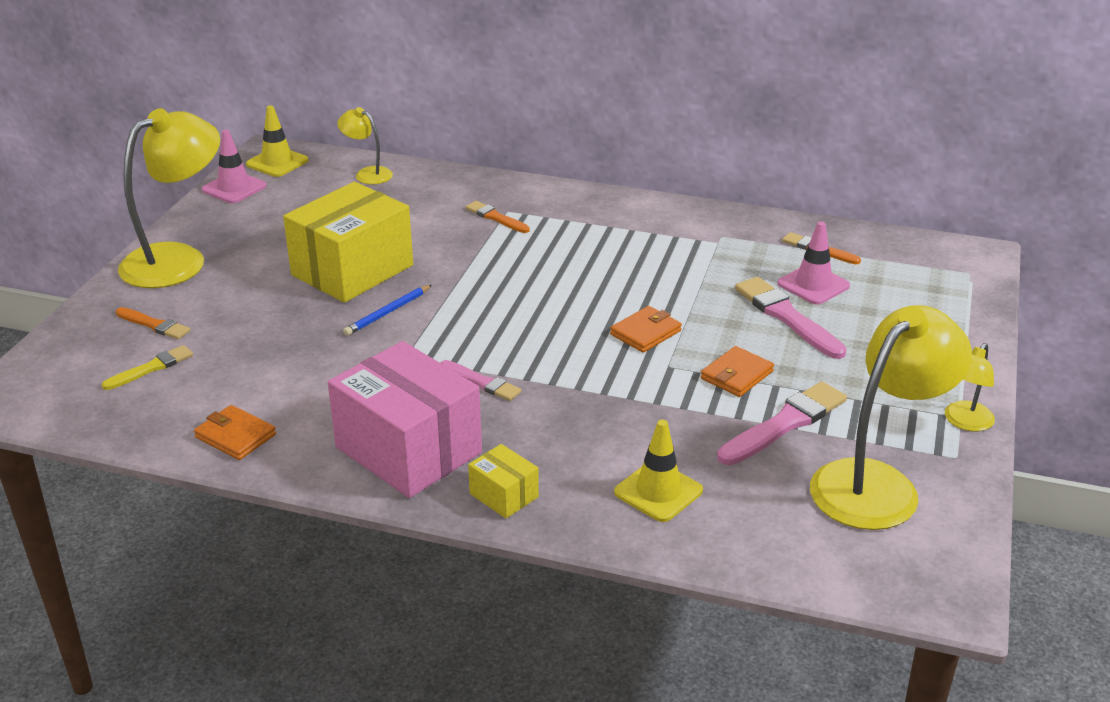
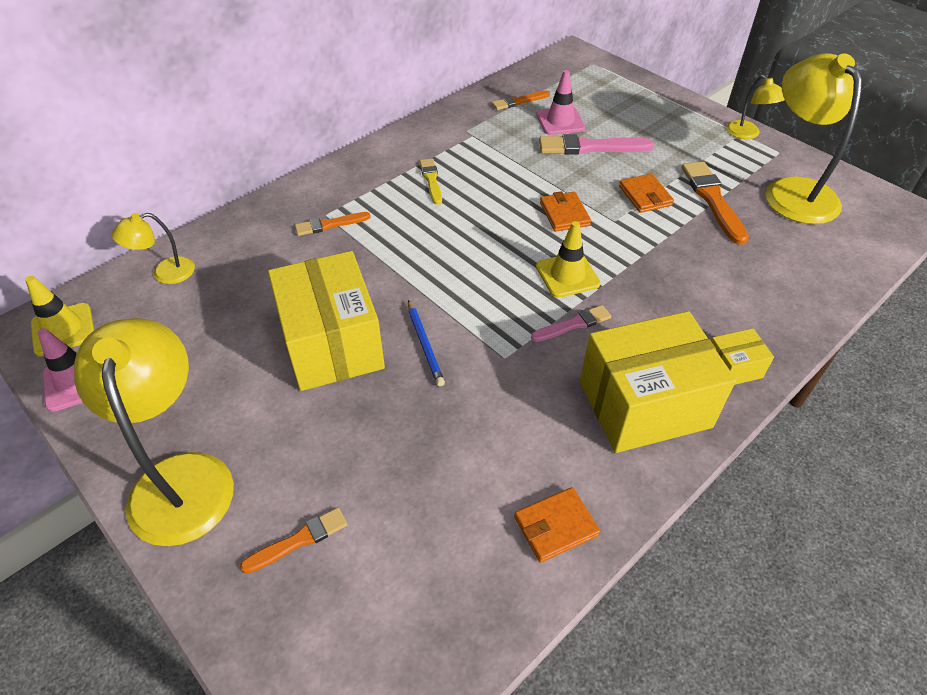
camera: 60 degrees left, 15 degrees up
yellow brush [102,345,193,390] -> yellow brush moved to [420,158,442,205]
pink box [328,341,482,498] -> yellow box [580,311,736,453]
yellow traffic cone [614,420,703,522] -> yellow traffic cone moved to [536,221,601,298]
pink brush [717,381,847,465] -> orange brush [681,161,749,245]

